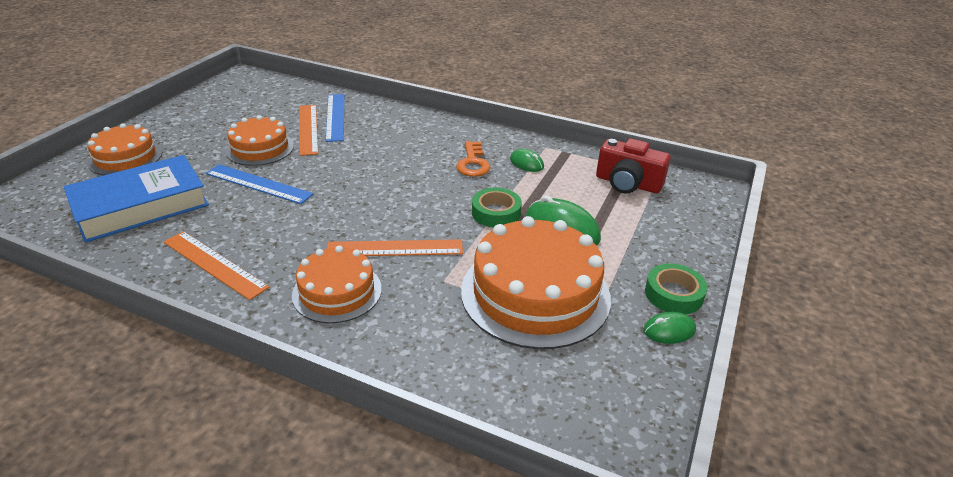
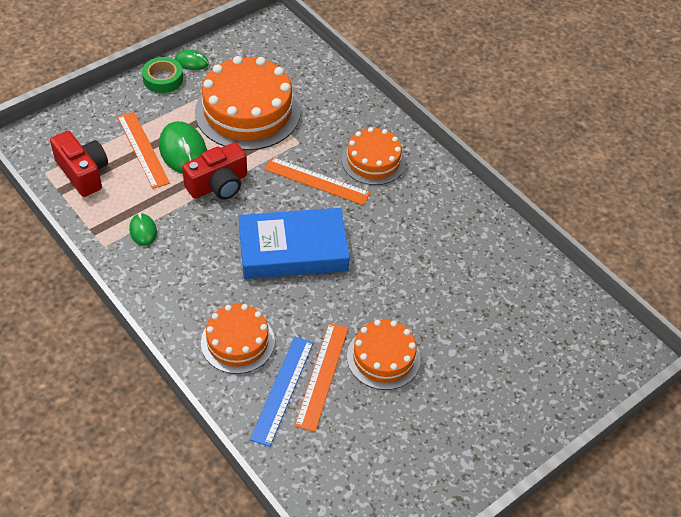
camera: 155 degrees left, 15 degrees up
blue book [63,155,209,243] -> blue book moved to [238,208,350,279]
orange cake [87,123,162,175] -> orange cake moved to [201,304,275,374]
orange ruler [164,231,269,300] -> orange ruler moved to [117,112,170,189]
blue ruler [206,164,313,204] -> none
orange key [456,141,491,177] -> none
green tape [472,188,522,228] -> red camera [182,142,247,200]

